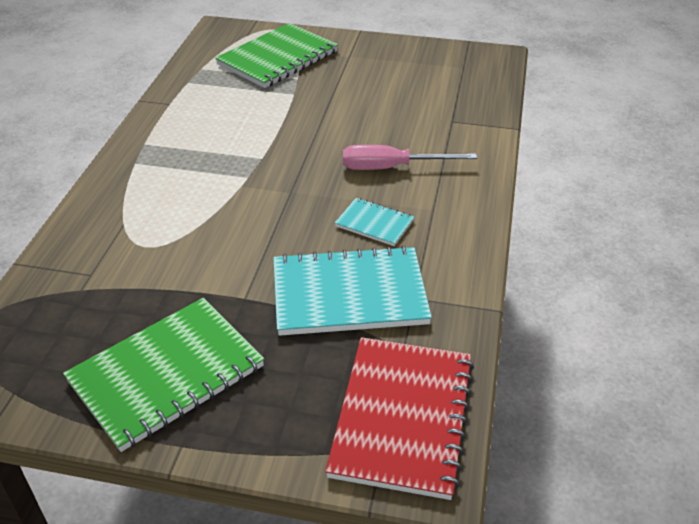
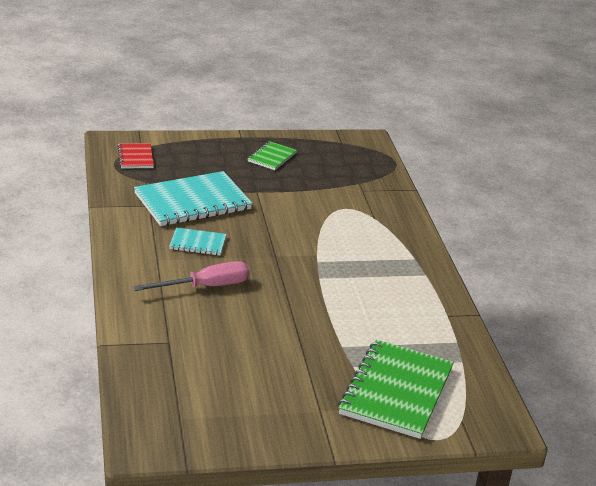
camera: 155 degrees right, 10 degrees down
green notebook [63,298,264,452] -> green notebook [248,141,297,170], size x0.50
red notebook [325,337,474,500] -> red notebook [117,143,154,169], size x0.50

